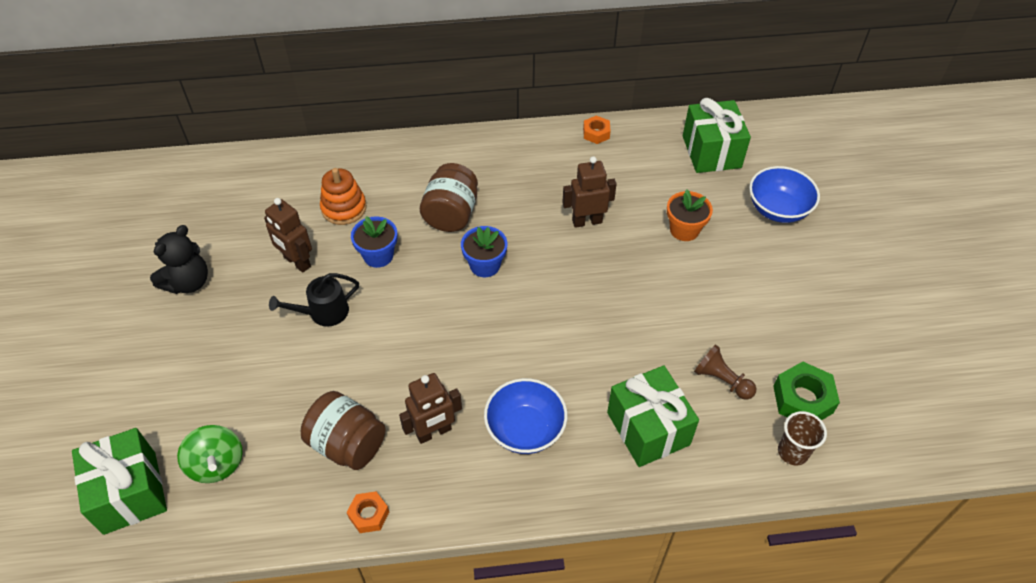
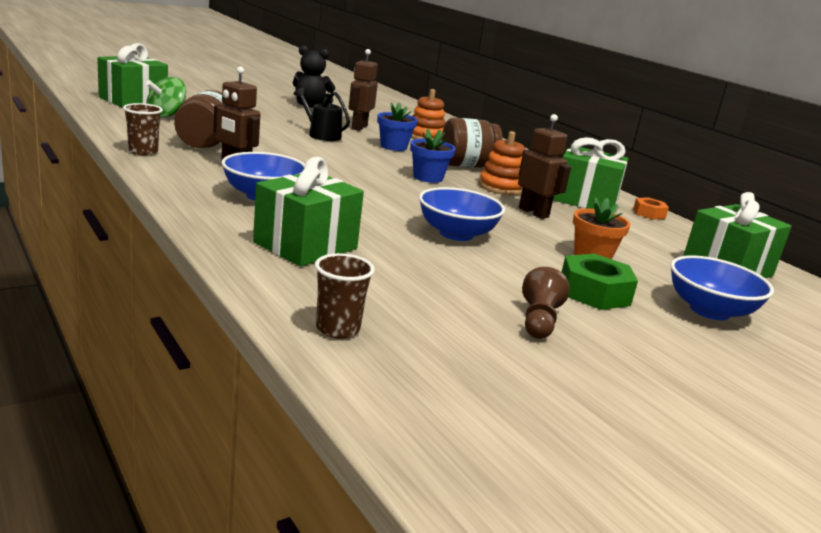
camera: 60 degrees right, 30 degrees down
orange nut [347,491,389,533] -> brown cup [123,103,163,155]
brown pawn [694,344,756,400] -> brown pawn moved to [522,267,570,339]
green nut [773,362,840,420] -> green nut moved to [562,254,638,310]
none -> blue bowl [419,187,505,241]
none -> orange stacking toy [479,131,525,195]
none -> green gift [553,137,628,209]

